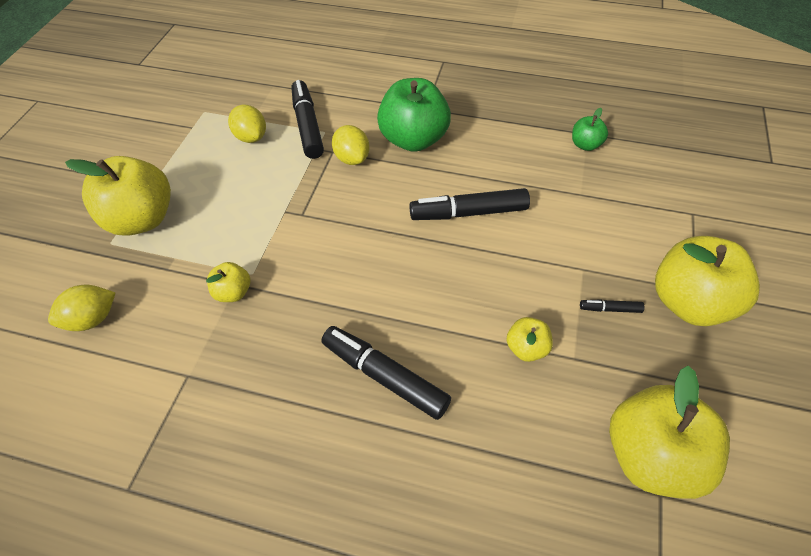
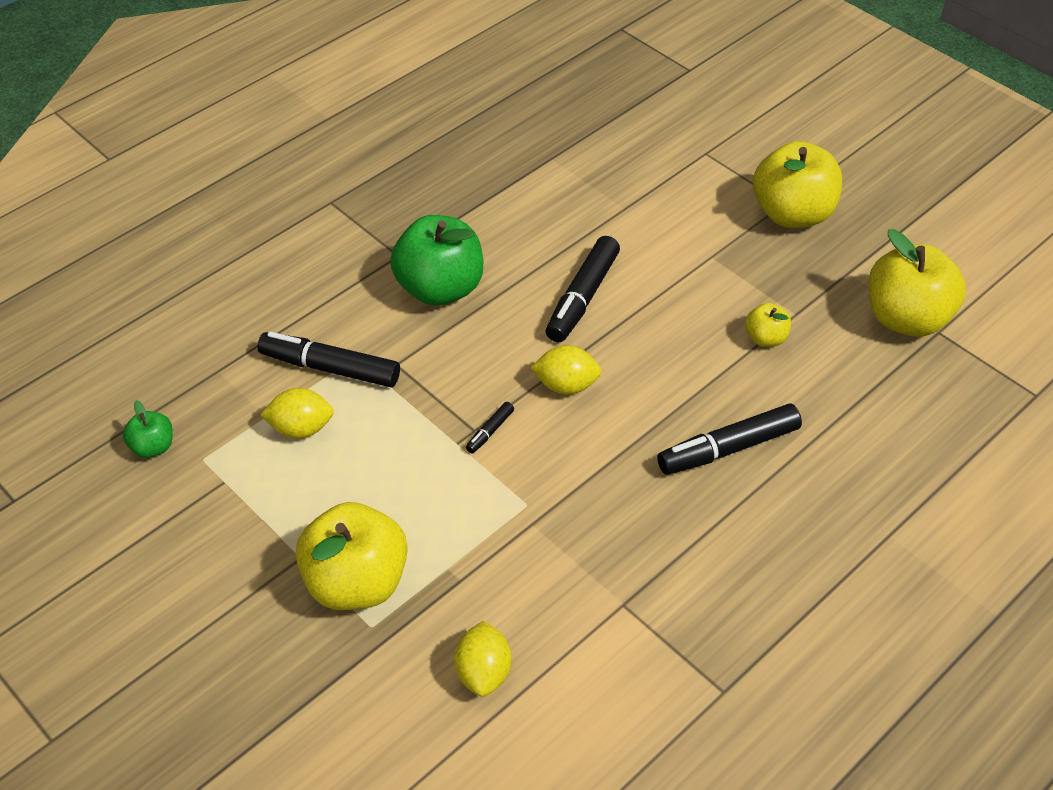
camera: 60 degrees left, 5 degrees down
yellow apple [206,262,250,302] -> none
yellow lemon [332,125,370,165] -> yellow lemon moved to [530,345,601,394]
green apple [572,108,608,151] -> green apple moved to [123,400,173,458]
black marker [580,299,645,313] -> black marker moved to [466,402,514,454]

